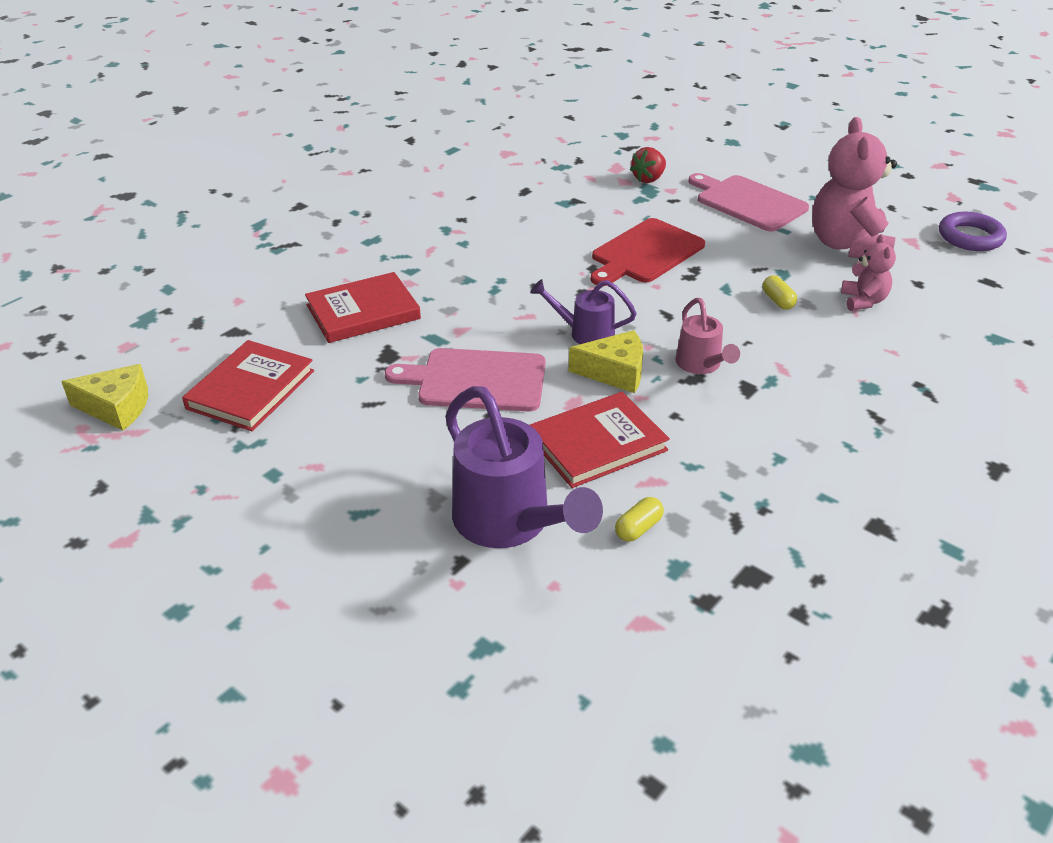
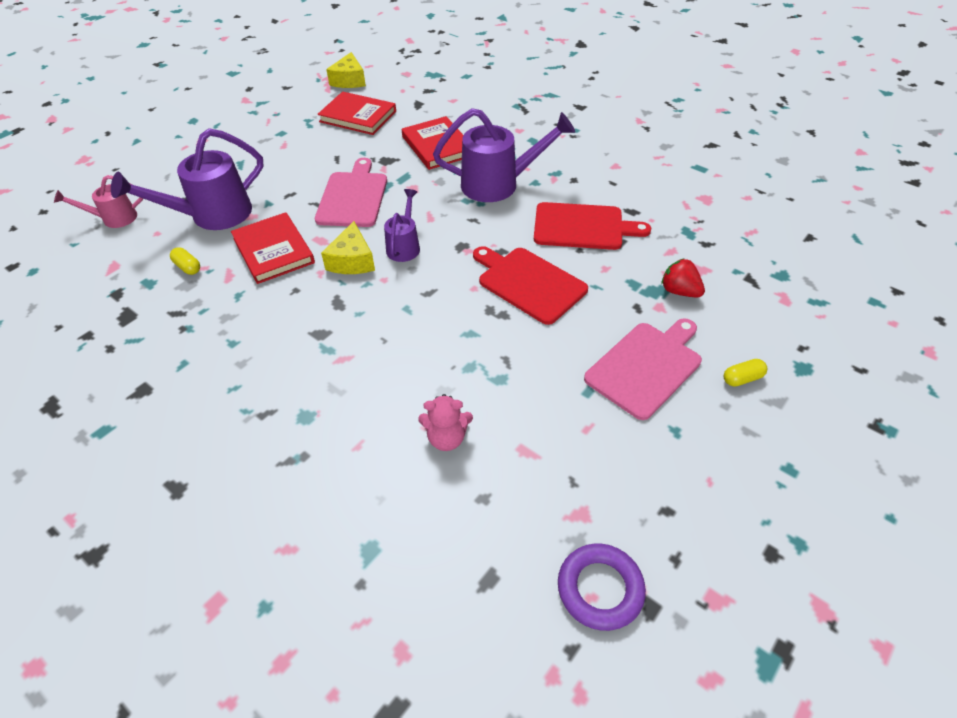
camera: 90 degrees right, 10 degrees up
pink watering can [675,298,740,374] -> pink watering can moved to [54,175,143,228]
yellow capsule [763,275,797,310] -> yellow capsule moved to [724,359,767,387]
pink teddy bear [812,117,897,258] -> none
none -> purple watering can [433,108,575,202]
none -> red cutting board [534,202,651,250]

